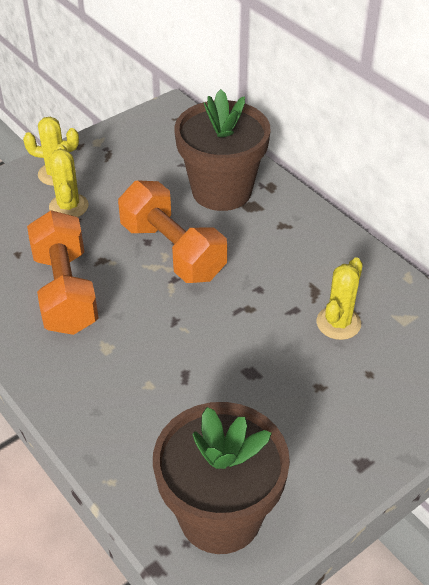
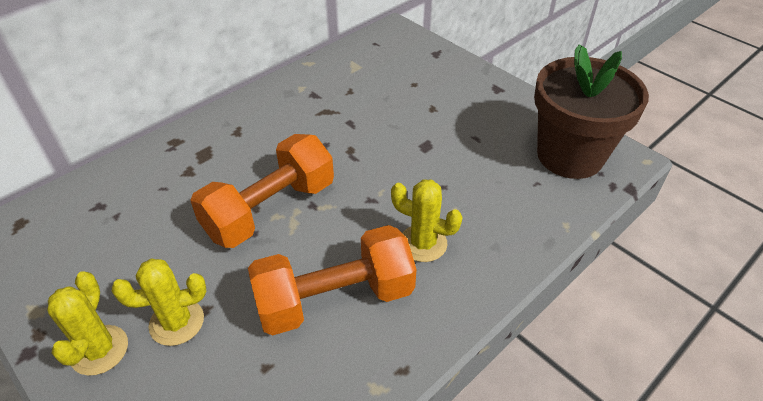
camera: 95 degrees left, 0 degrees up
brown flower pot [174,89,271,211] -> none
yellow cactus [316,258,363,340] -> yellow cactus moved to [391,179,463,262]

